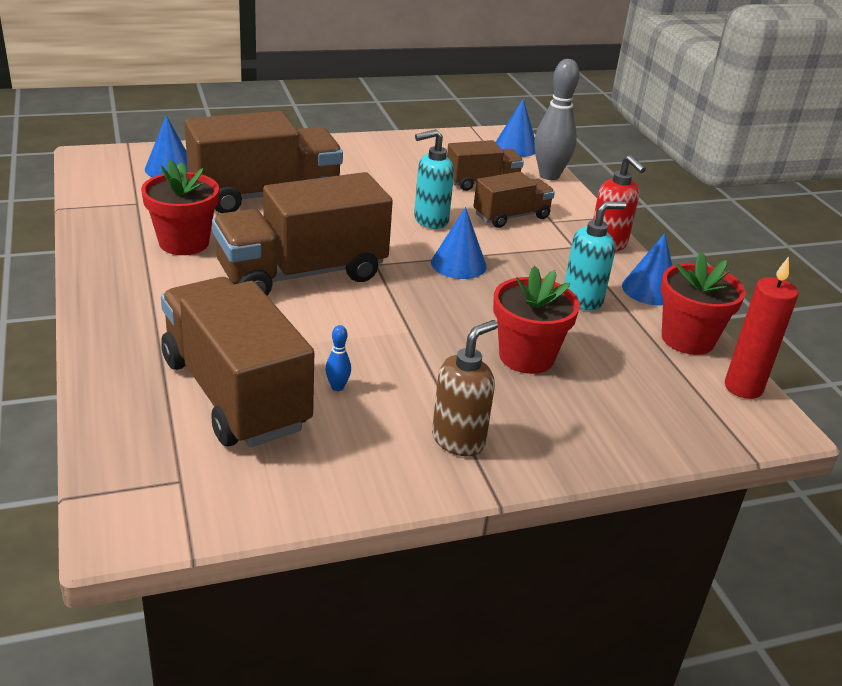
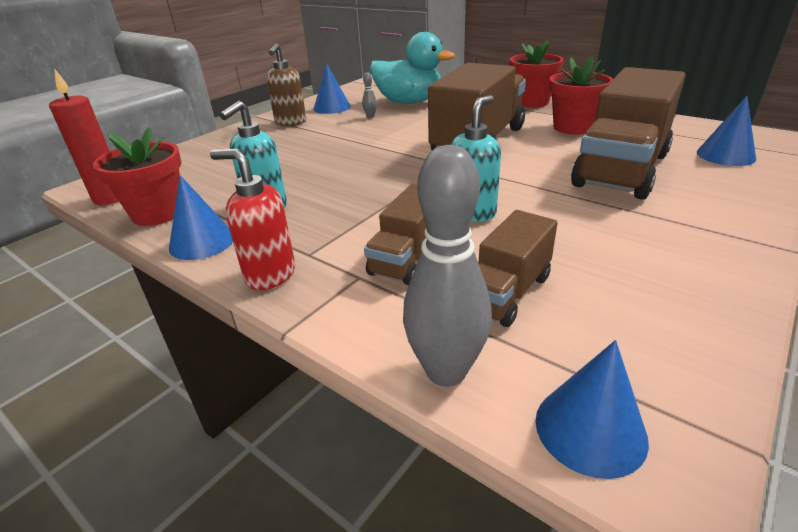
camera: 150 degrees right, 0 degrees up
brown truck [161,277,314,447] -> turquoise duck [370,32,455,104]
blue bowling pin [325,325,351,391] -> grey bowling pin [362,72,377,118]
blue cone [431,207,487,279] -> blue cone moved to [314,63,351,114]
red flower pot [493,266,580,374] -> red flower pot moved to [510,40,564,108]

